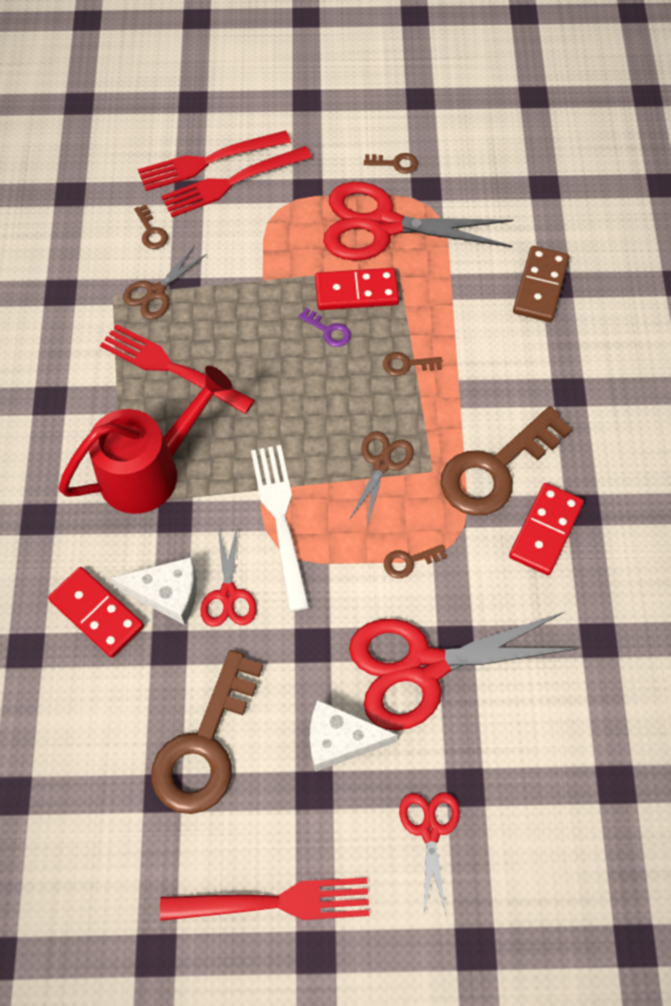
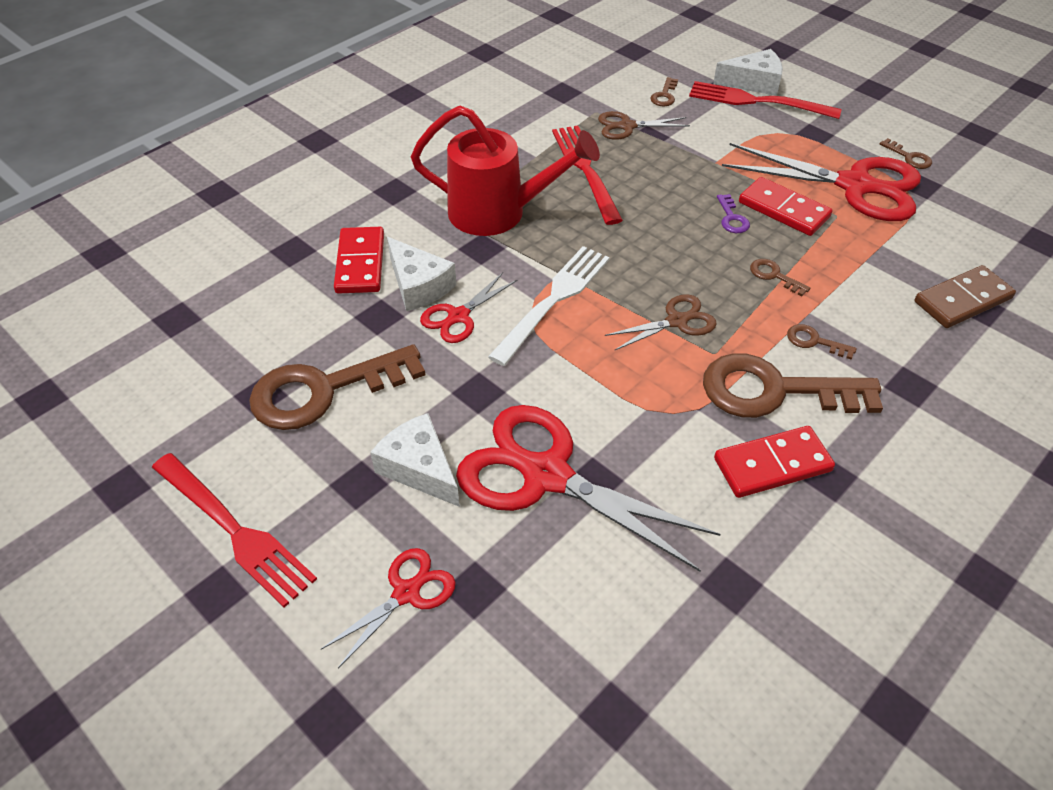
camera: 45 degrees right, 15 degrees down
red fork [138,130,291,191] -> white cheese [713,49,783,96]
red scissors [323,182,513,261] -> red scissors turned 150 degrees clockwise [722,143,921,221]
brown key [384,544,447,578] -> brown key moved to [787,324,857,360]

